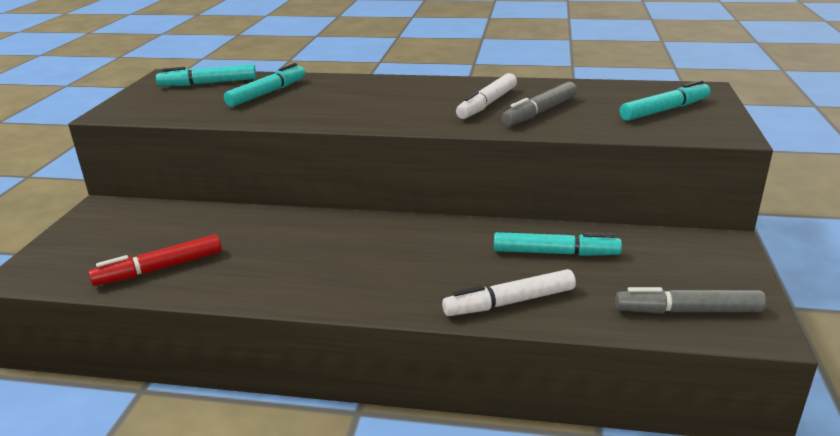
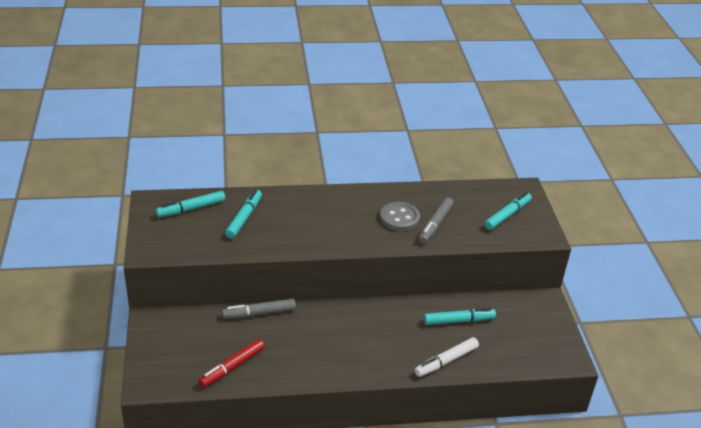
camera: 20 degrees left, 10 degrees up
white marker [456,73,517,119] -> grey button [380,202,420,231]
grey marker [615,287,766,314] -> grey marker moved to [222,299,296,319]

